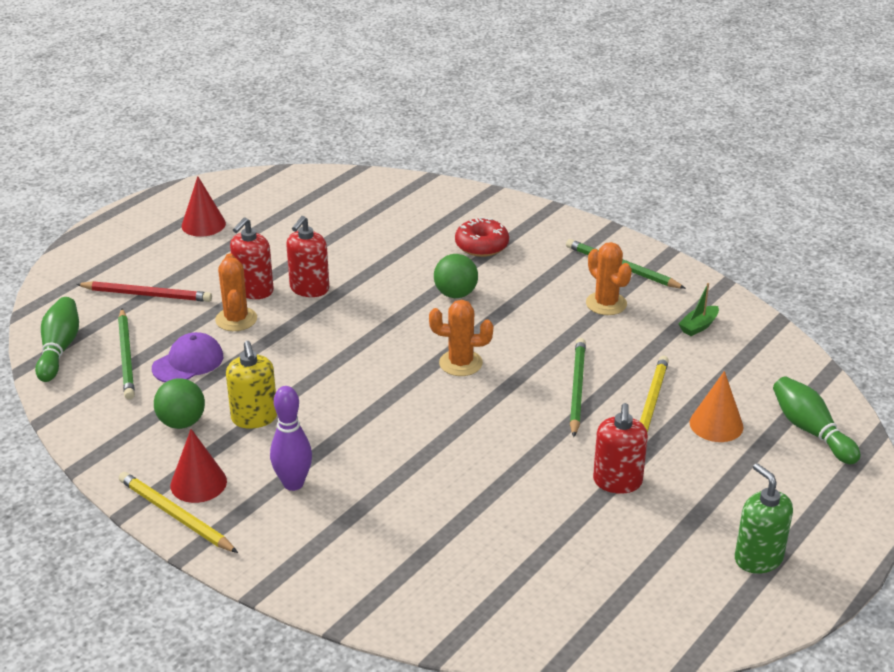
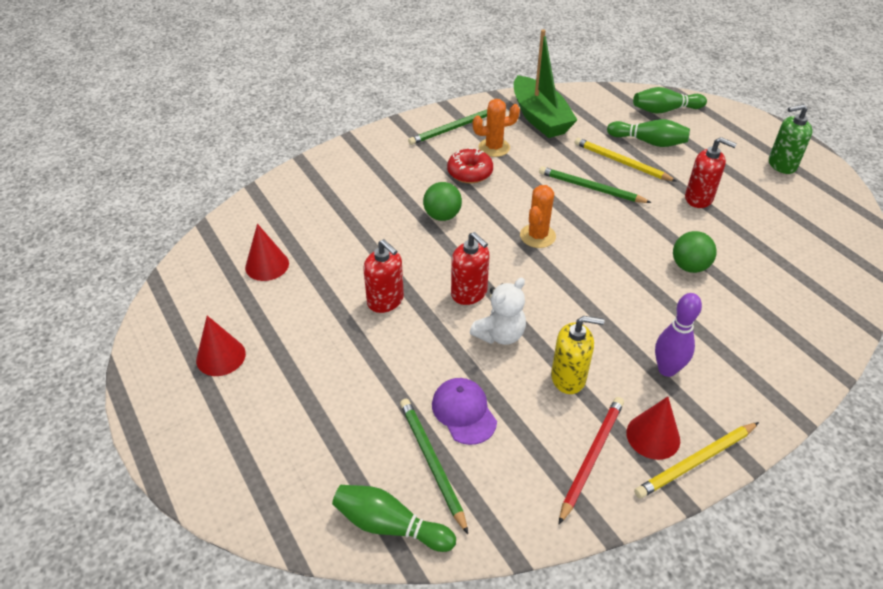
camera: 70 degrees left, 10 degrees up
red pencil [76,281,212,302] -> red pencil moved to [559,397,624,524]
green pencil [118,309,135,400] -> green pencil turned 120 degrees counterclockwise [400,399,468,534]
green ball [154,378,205,429] -> green ball moved to [673,231,717,273]
orange cactus [215,253,257,331] -> none
red soap dispenser [230,217,274,299] -> red soap dispenser moved to [451,232,490,305]
red donut [455,217,509,257] -> red donut moved to [447,148,493,183]
green boat [678,283,719,336] -> green boat [514,29,577,138], size x2.48
orange cone [690,371,743,442] -> green bowling pin [607,119,690,147]
none -> red cone [245,224,289,281]
none -> white teddy bear [470,278,526,345]

